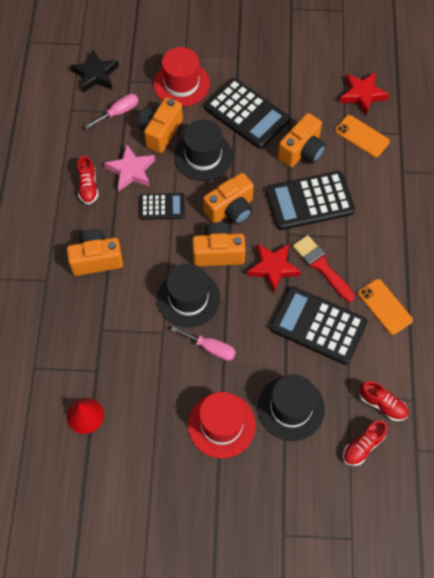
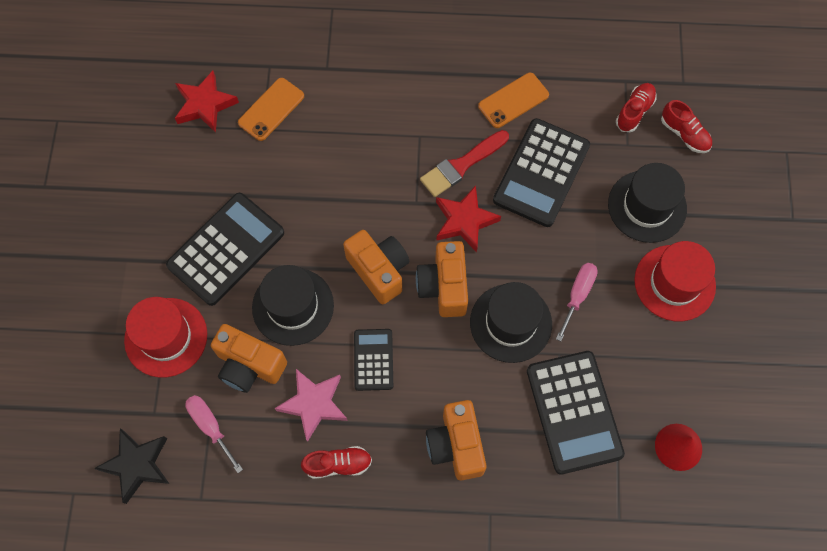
camera: 90 degrees left, 5 degrees up
black calculator [266,171,355,230] -> black calculator moved to [527,351,625,474]
orange camera [278,113,326,167] -> none

